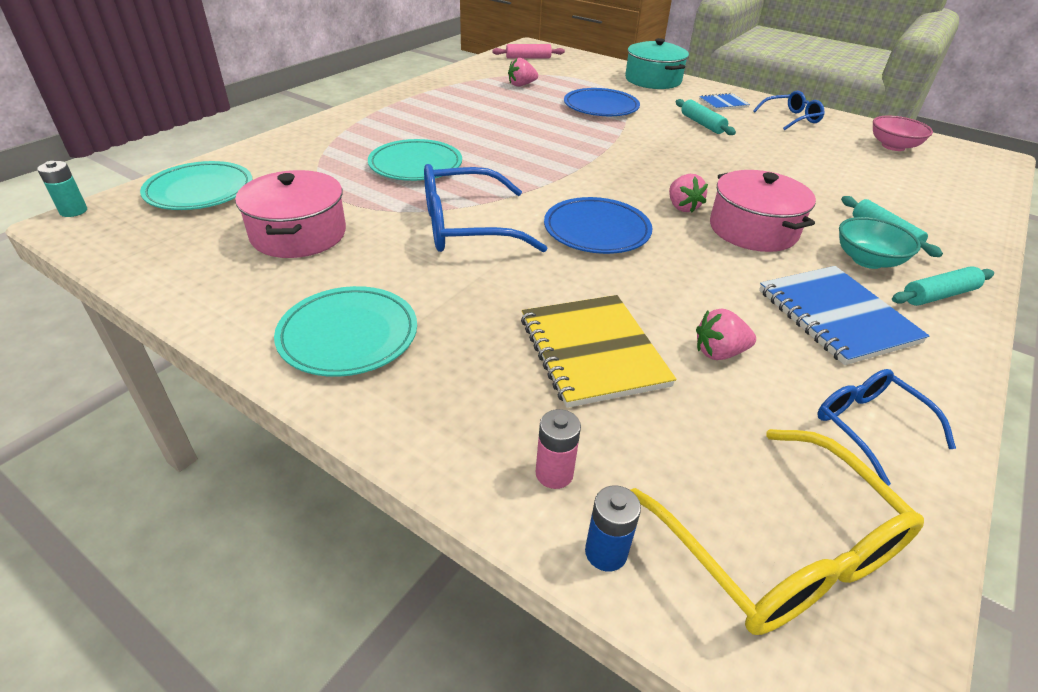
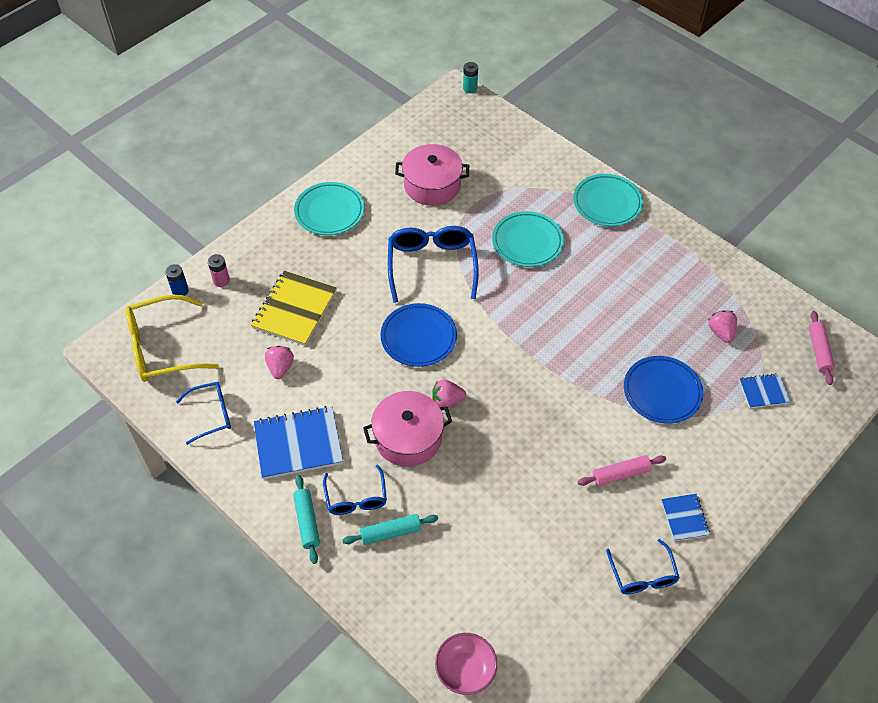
camera: 100 degrees right, 15 degrees up
turquoise plate [140,161,252,210] -> turquoise plate moved to [573,174,643,226]
yellow notebook [521,295,676,408] -> yellow notebook turned 60 degrees counterclockwise [251,271,337,346]
turquoise pot [625,38,689,89] -> none
turquoise rolling pin [676,99,736,135] -> pink rolling pin [578,455,666,486]
turquoise bowl [839,217,921,269] -> blue glasses [323,465,387,515]
pink bowl [873,116,933,151] -> pink bowl moved to [435,633,497,695]
none -> blue notebook [739,373,791,408]

